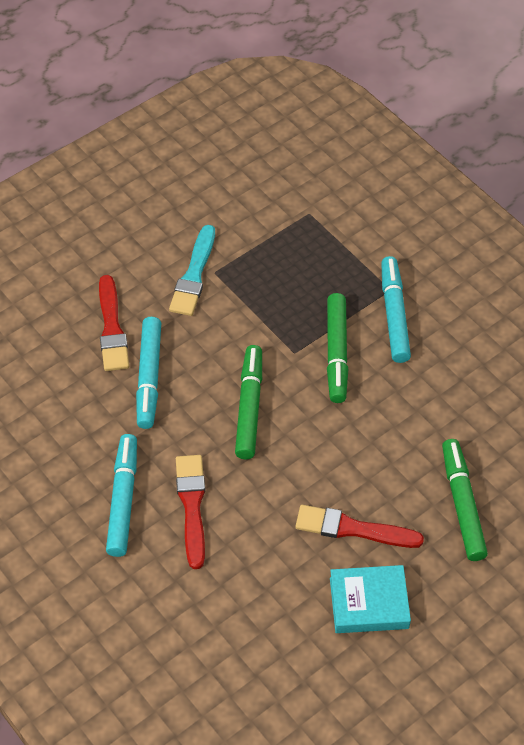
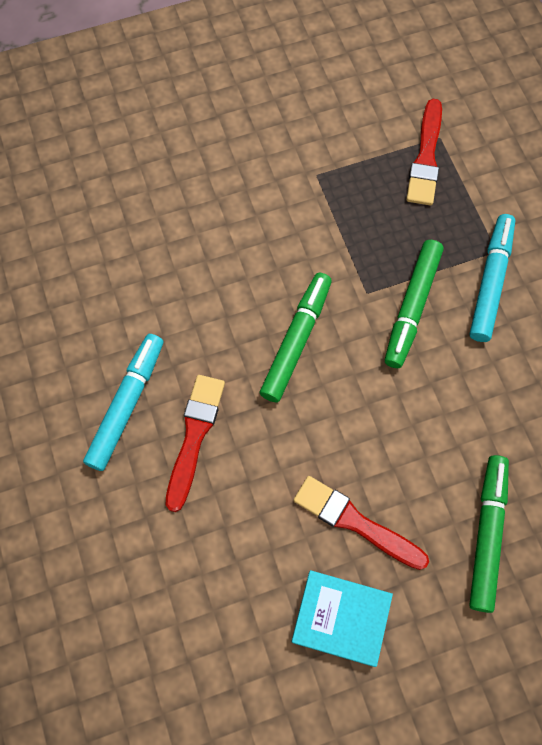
camera: 20 degrees right, 15 degrees up
red brush [99,275,129,371] -> red brush moved to [406,99,442,205]
turquoise marker [136,317,161,429] -> none
turquoise brush [169,225,215,316] -> none

